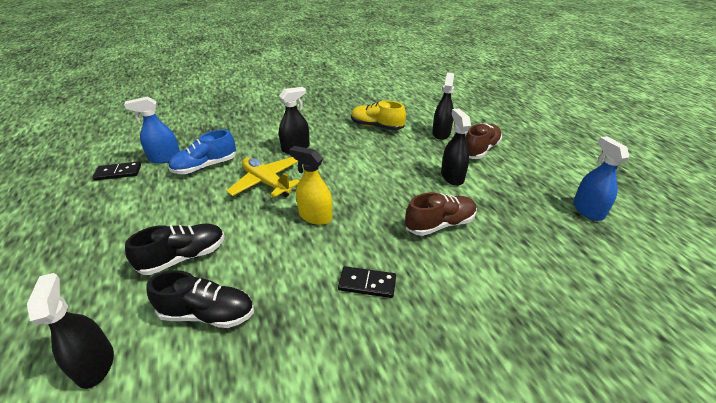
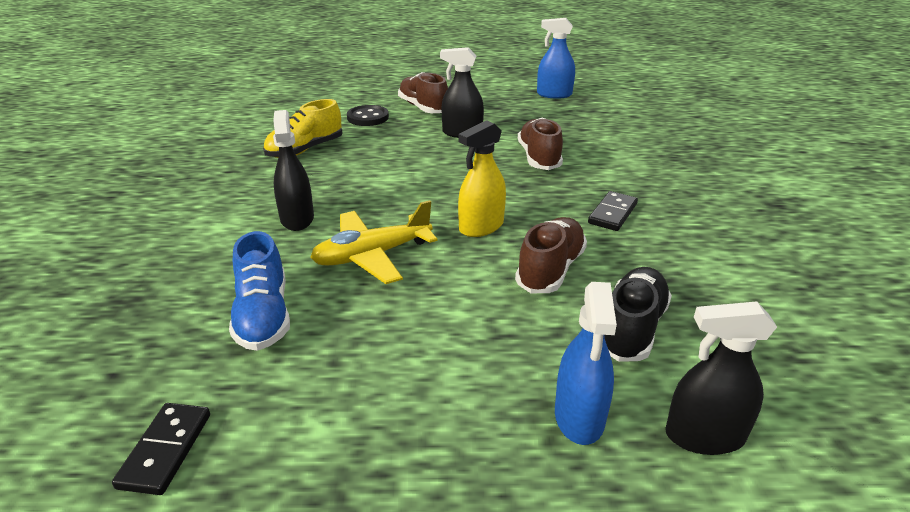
camera: 70 degrees left, 5 degrees down
blue spray bottle [124,97,180,164] -> blue spray bottle moved to [555,282,617,445]
black shoe [125,224,225,275] -> none
black spray bottle [432,73,454,140] -> black button [347,105,389,126]
none -> brown shoe [515,217,587,293]

